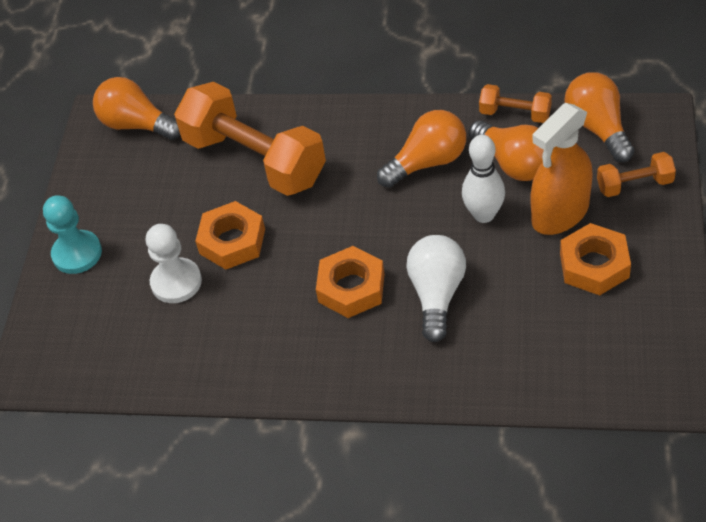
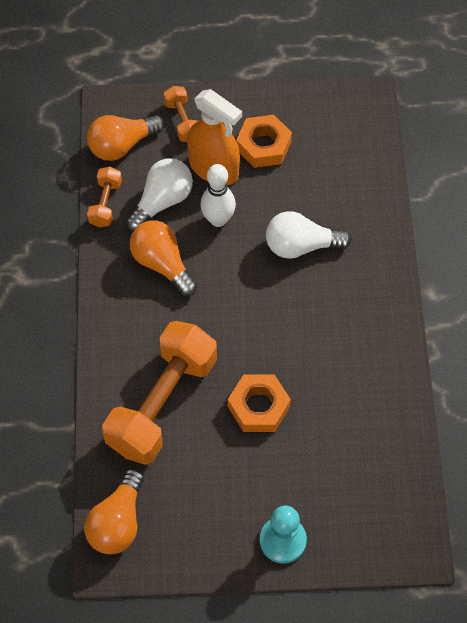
camera: 105 degrees left, 10 degrees up
white pawn [146,224,202,303] -> none
orange nut [316,246,385,318] -> none
orange light bulb [469,121,544,181] -> white light bulb [126,158,193,231]

